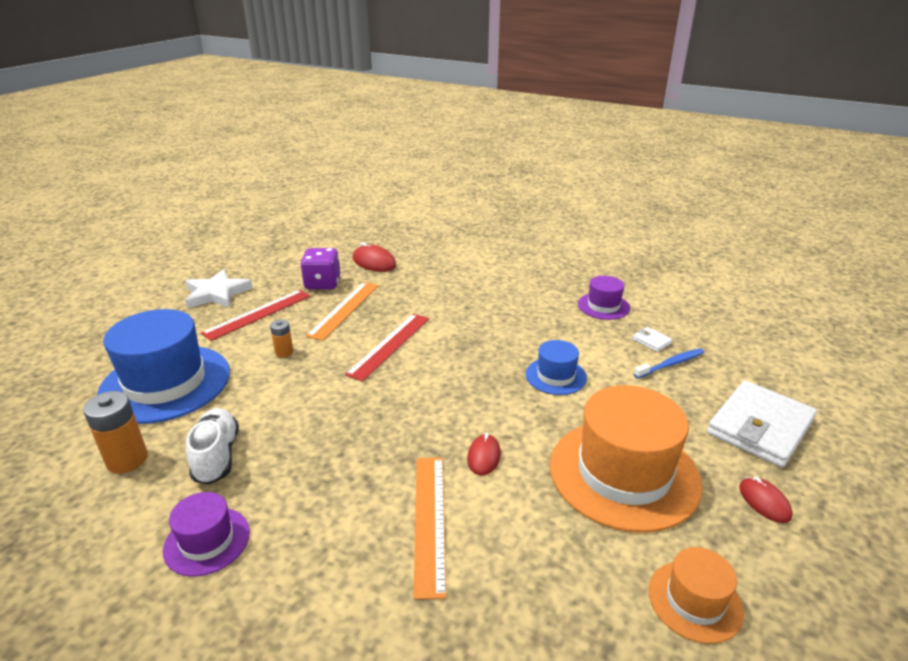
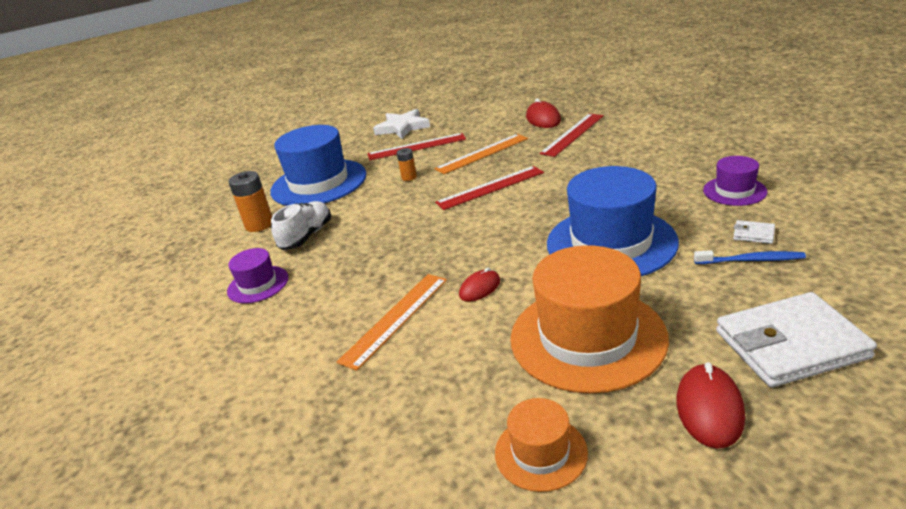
camera: 40 degrees right, 0 degrees up
purple dice [300,248,340,289] -> none
blue hat [526,340,587,395] -> blue hat [547,166,679,276], size x2.01
white wallet [632,327,673,352] -> white wallet turned 60 degrees counterclockwise [733,220,775,244]
red mouse [739,477,793,523] -> red mouse [676,362,745,449], size x1.53
none -> red ruler [539,113,604,157]

